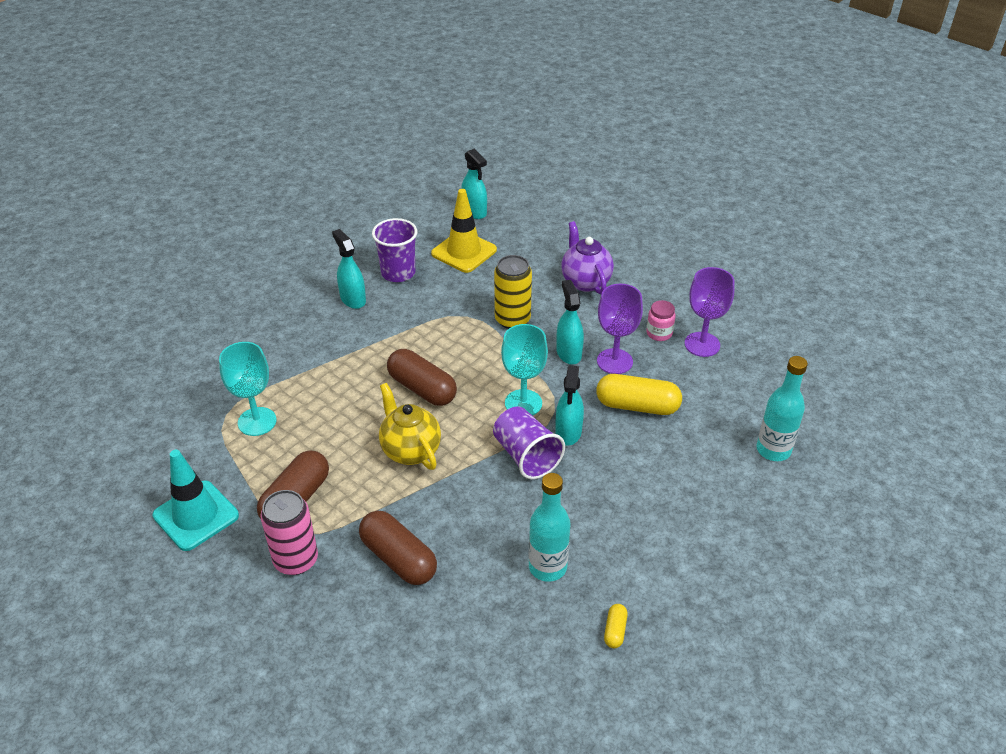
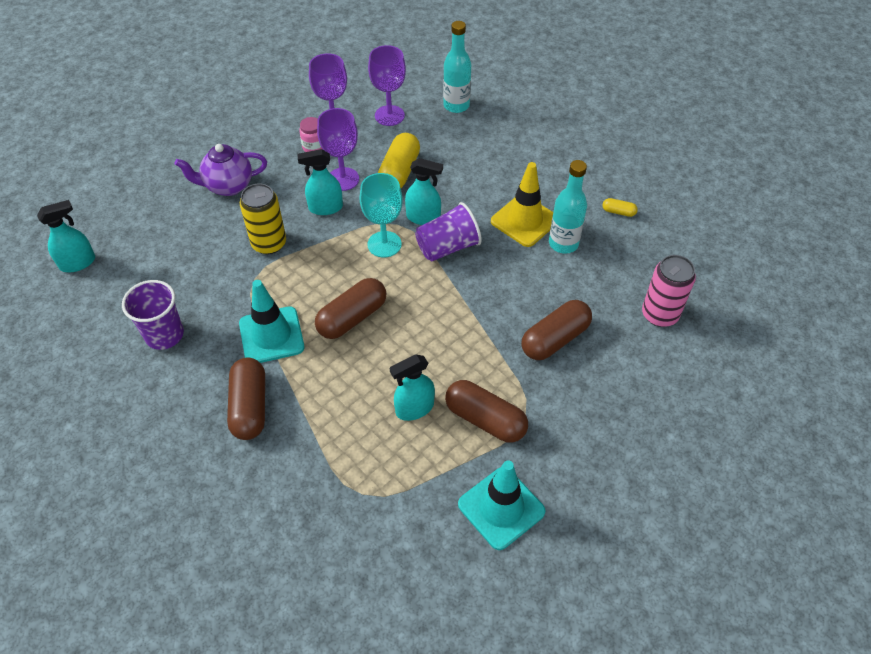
camera: 85 degrees left, 10 degrees up
turquoise goblet [219,342,276,436] -> none
pink can [260,490,318,575] -> pink can moved to [642,255,696,327]
turquoise spray bottle [332,229,366,309] -> turquoise spray bottle moved to [390,355,435,421]
yellow teapot [379,383,441,470] -> none
yellow traffic cone [431,189,497,273] -> yellow traffic cone moved to [491,162,553,247]
none -> brown capsule [227,358,265,440]
none -> turquoise traffic cone [239,280,305,363]
none -> purple goblet [368,45,406,126]

